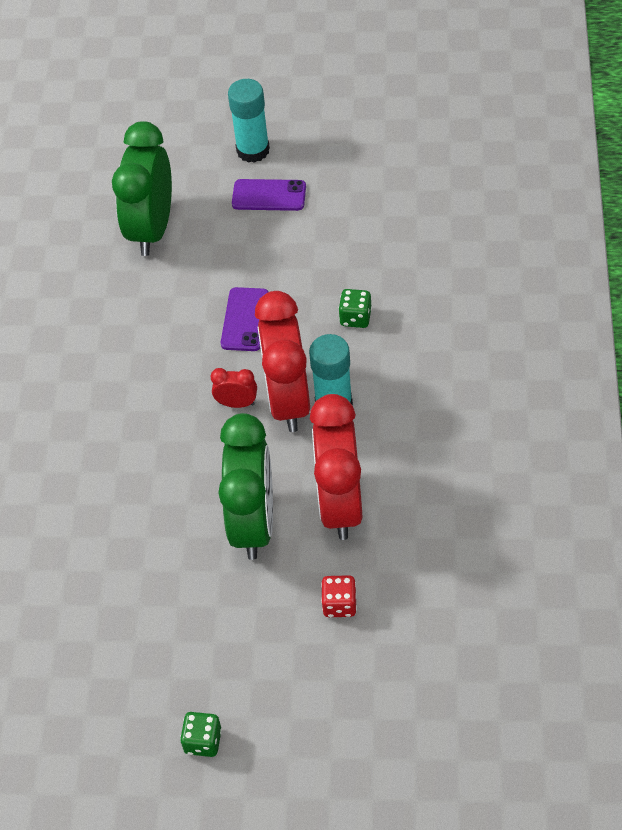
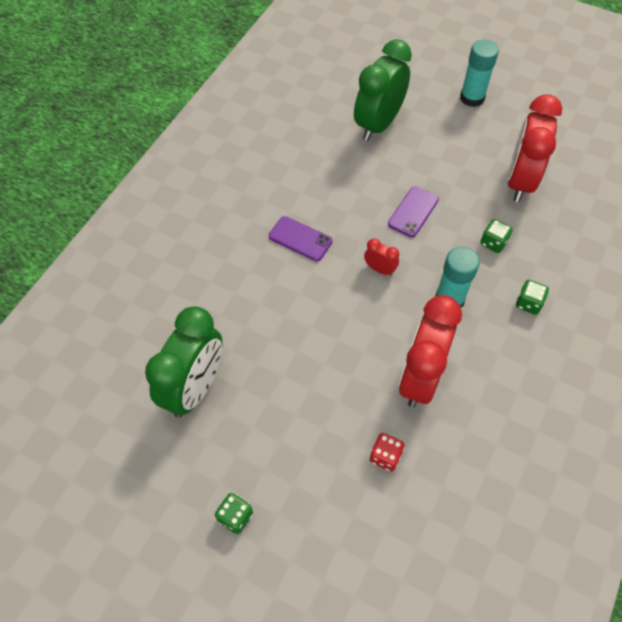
camera: 20 degrees right, 5 degrees up
green clock [218,413,273,560] -> green clock moved to [145,307,223,418]
purple phone [232,179,306,211] -> purple phone moved to [269,216,332,261]
red clock [255,291,310,432] -> red clock moved to [507,94,562,202]
none -> green dice [516,280,549,315]

